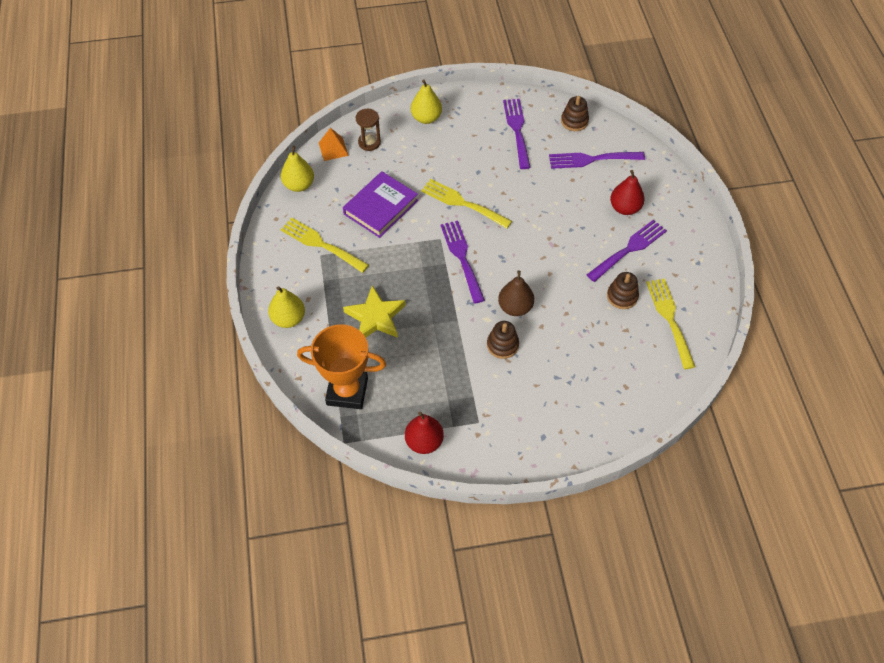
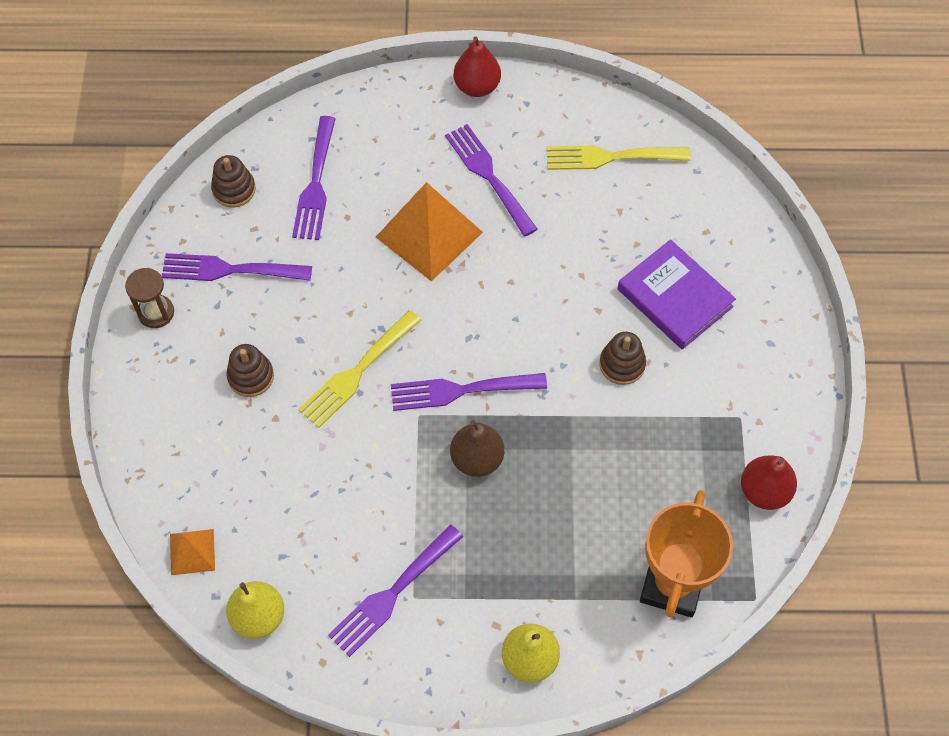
camera: 80 degrees left, 5 degrees up
yellow fork [280,218,369,273] -> purple fork [328,525,463,657]
purple book [343,171,418,238] -> purple book moved to [618,239,736,349]
yellow star [343,285,406,338] -> none
brown hourglass [356,109,381,151] -> brown hourglass moved to [125,268,174,328]
yellow pear [411,80,442,124] -> none
brown pear [498,271,534,316] -> brown pear moved to [450,420,504,477]
brown stacking toy [607,272,639,309] -> brown stacking toy moved to [226,344,274,397]
red pear [610,170,645,215] -> red pear moved to [454,37,501,97]
none -> orange pyramid [376,182,483,281]

